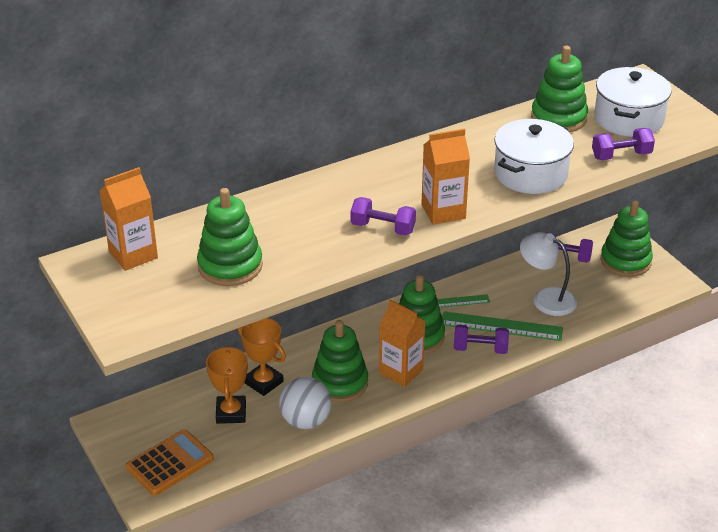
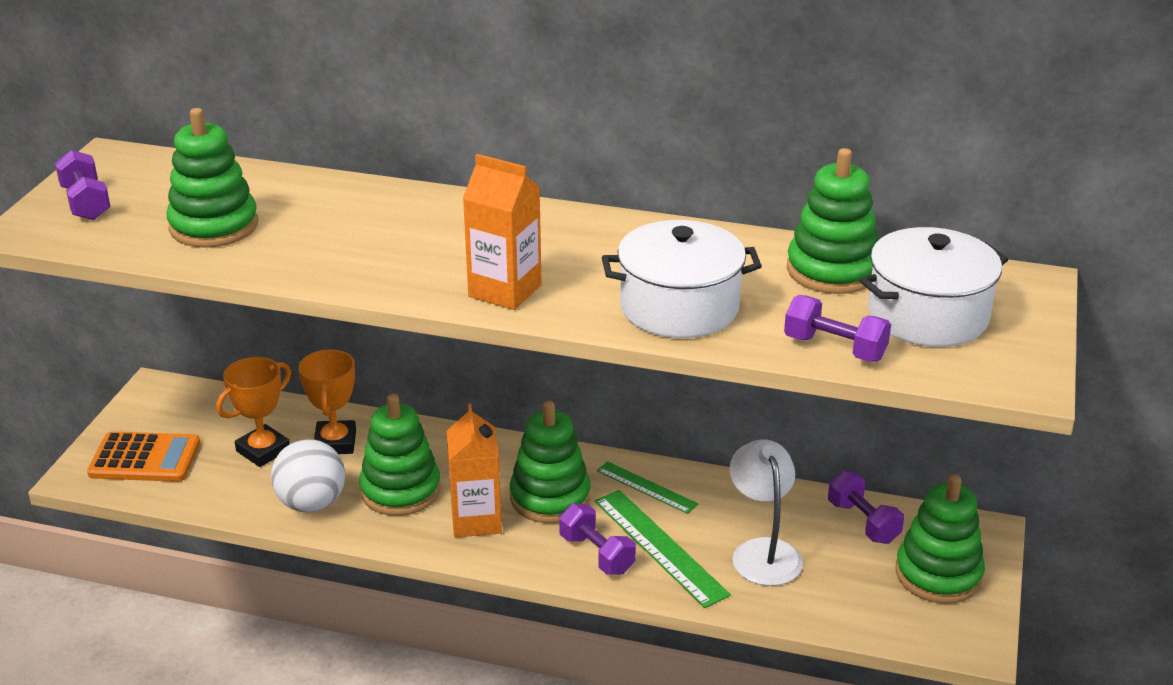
camera: 45 degrees right, 5 degrees down
orange carton [100,167,158,271] -> none
purple dumbbell [351,197,416,236] -> purple dumbbell moved to [55,150,111,220]

